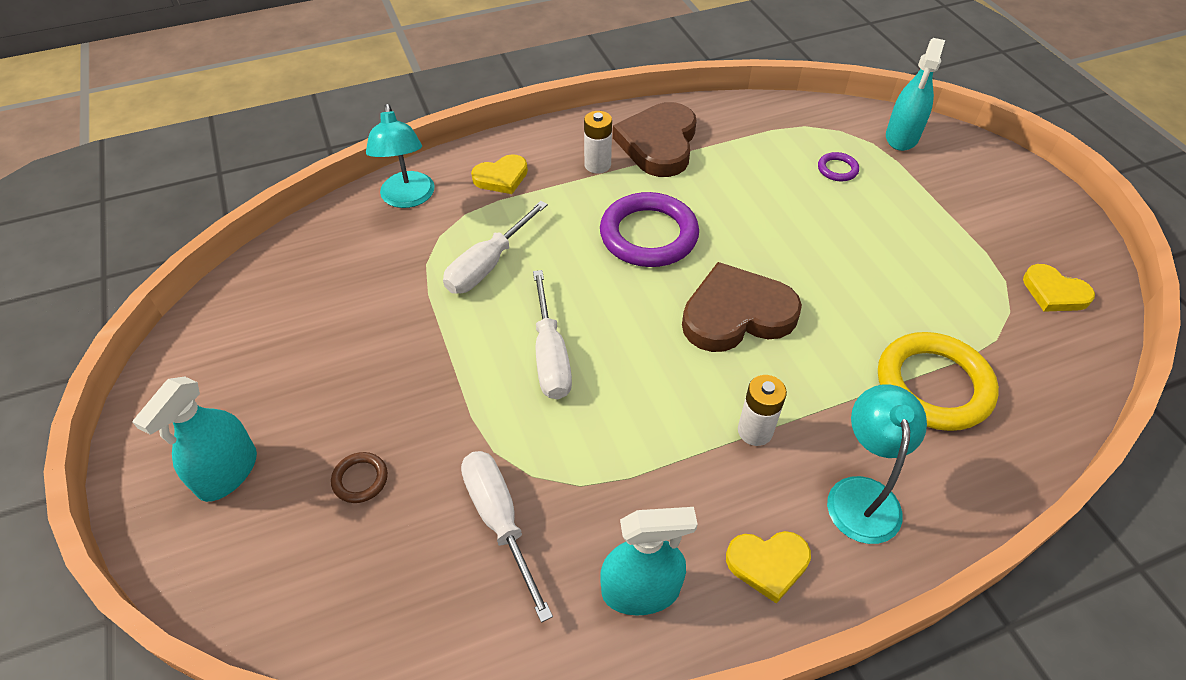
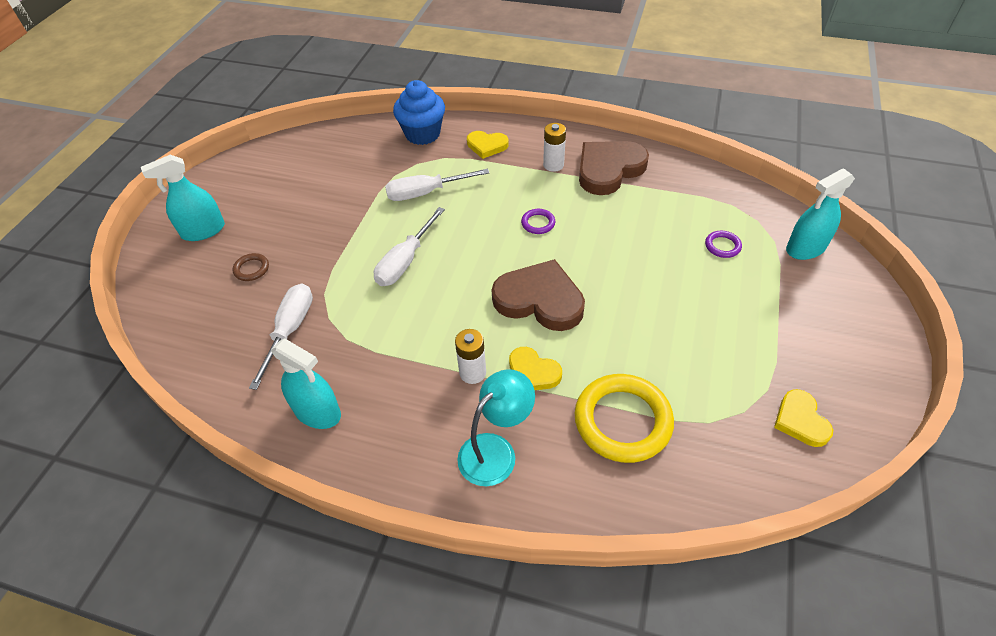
camera: 40 degrees right, 0 degrees up
turquoise lamp [366,104,435,208] -> blue cupcake [393,80,445,145]
purple ring [600,192,699,267] -> purple ring [521,209,555,234], size x0.45
yellow heart [726,531,811,604] -> yellow heart moved to [509,347,562,390]

